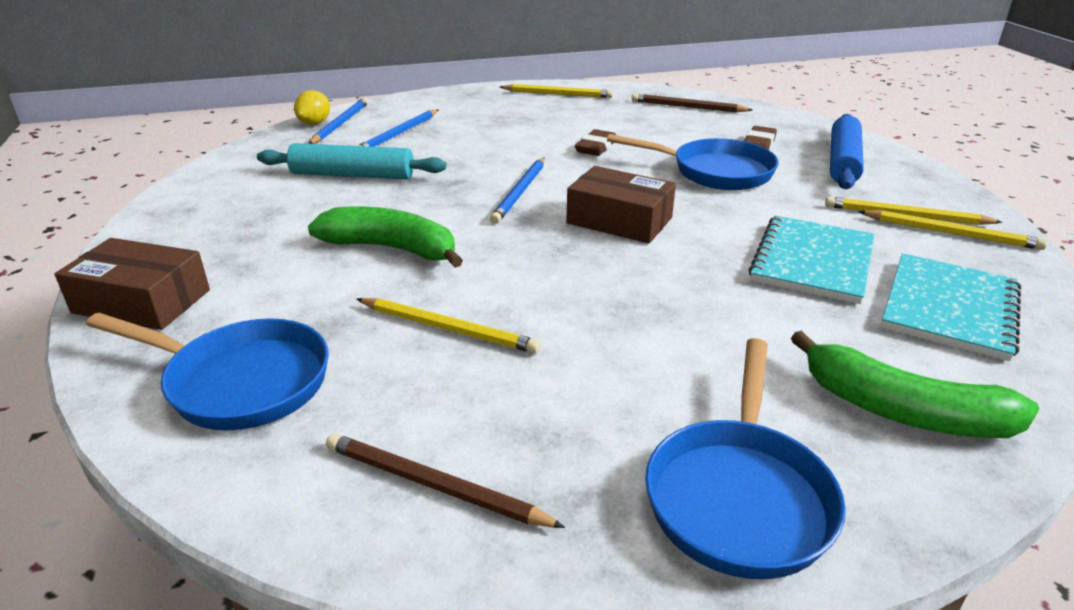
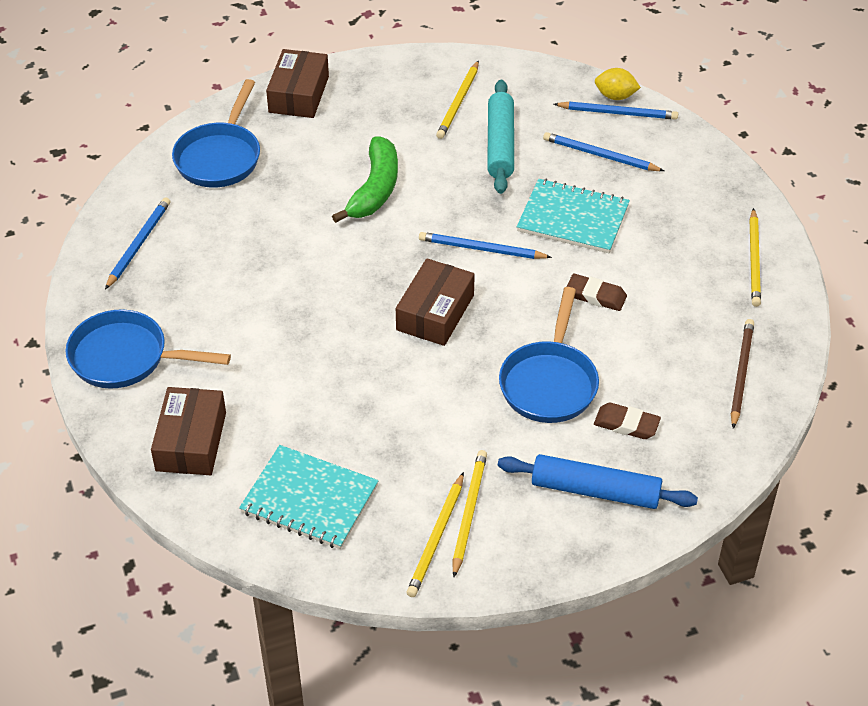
camera: 85 degrees right, 15 degrees up
brown pencil [326,433,565,528] -> blue pencil [105,197,170,290]
yellow pencil [357,298,541,354] -> yellow pencil moved to [436,60,479,139]
turquoise notebook [748,215,875,304] -> turquoise notebook moved to [517,179,630,253]
green banana [791,331,1039,438] -> brown box [151,387,226,475]

